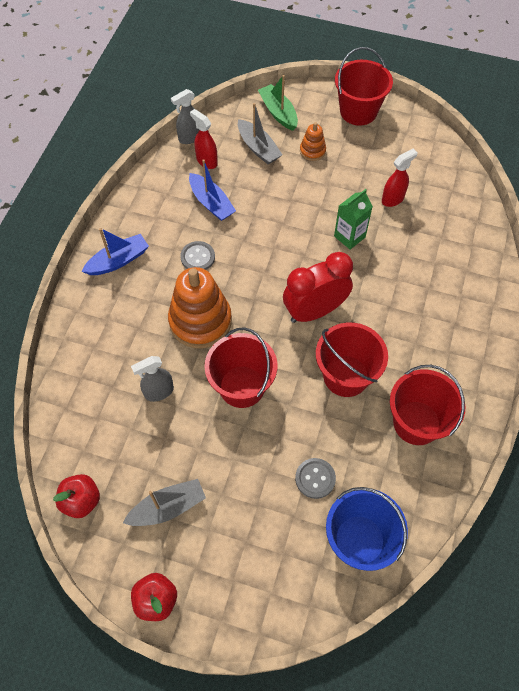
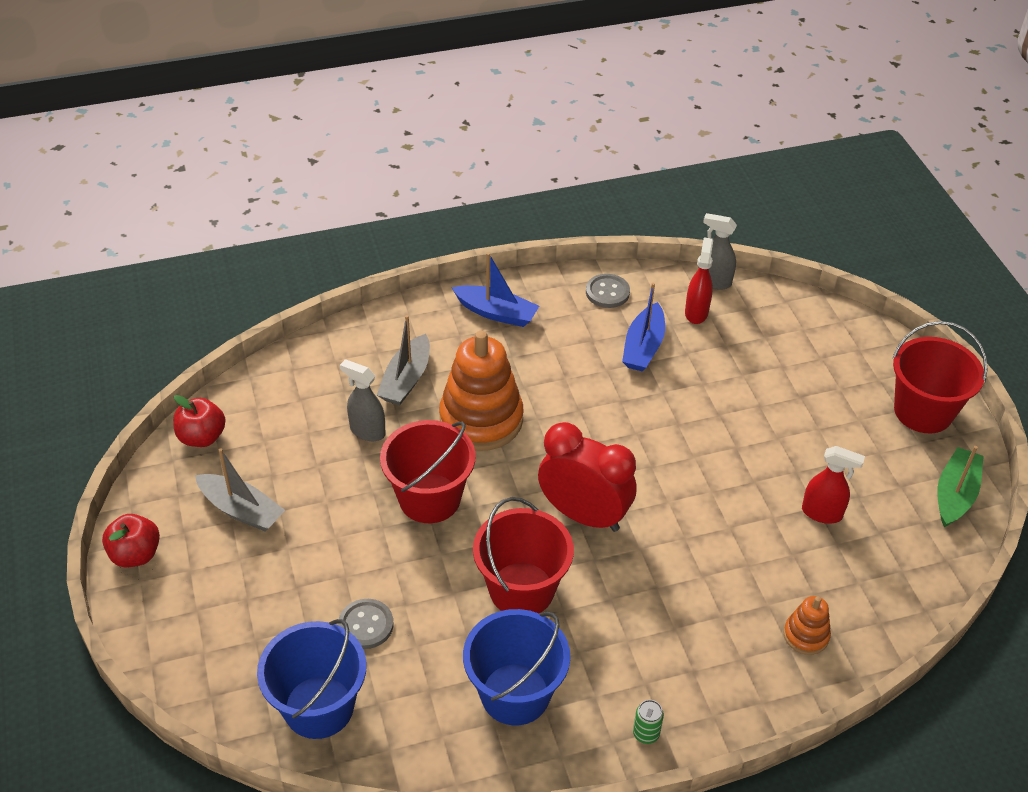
camera: 55 degrees right, 15 degrees down
grey button [180,241,215,270] -> grey button moved to [586,274,630,308]
grey boat [238,103,283,164] -> grey boat moved to [377,315,430,405]
green boat [258,75,298,131] -> green boat moved to [937,446,984,527]
orange stacking toy [300,122,326,161] -> orange stacking toy moved to [784,596,831,655]
green carton [334,189,373,250] -> none
red bucket [390,365,465,445] -> blue bucket [463,609,570,726]
none -> green can [633,700,664,744]

